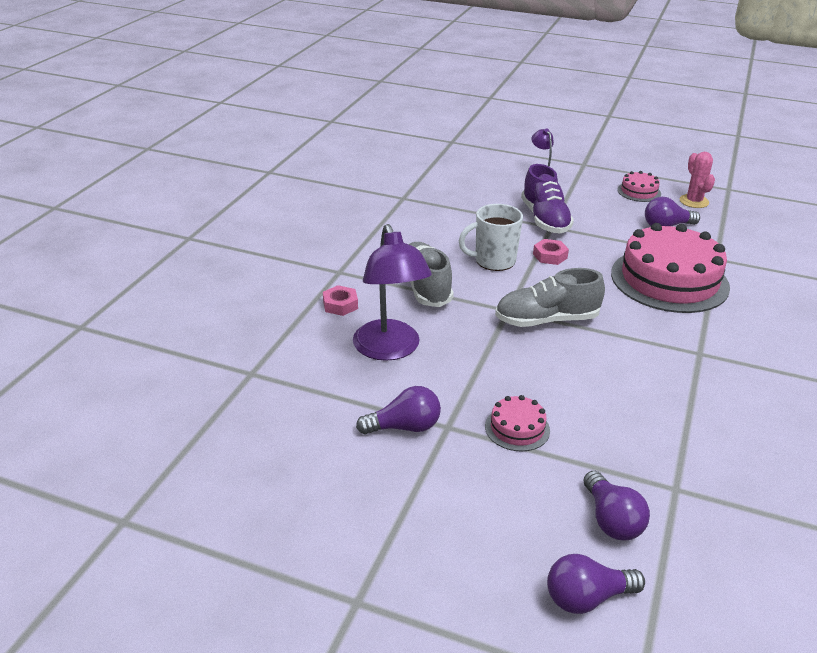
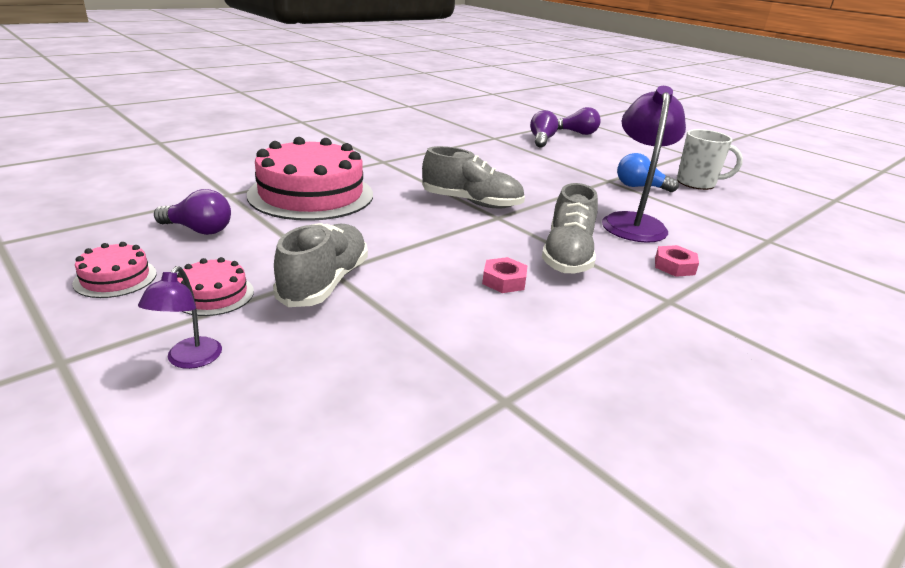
camera: 155 degrees left, 5 degrees down
purple light bulb [356,386,441,434] -> blue light bulb [617,153,679,192]
white mug [459,204,523,271] -> white mug moved to [677,129,743,190]
pink cake [485,395,550,451] -> pink cake moved to [177,257,254,316]
purple shoe [521,164,574,234] -> grey shoe [273,223,368,307]
pink nut [533,239,569,265] -> pink nut moved to [482,257,528,293]
pink cactus [679,152,715,208] -> none

